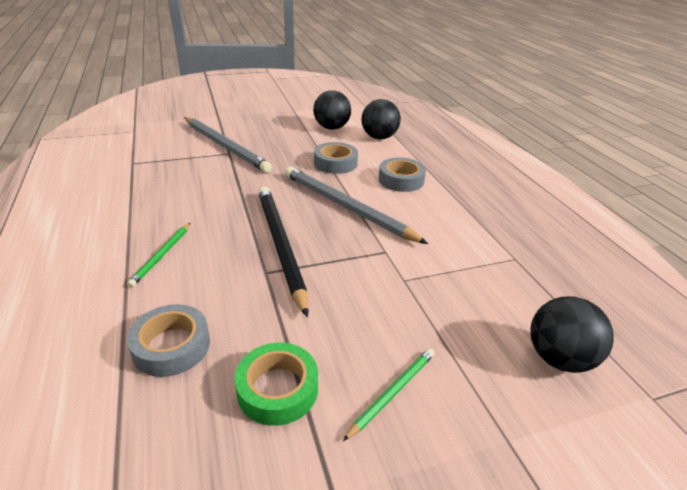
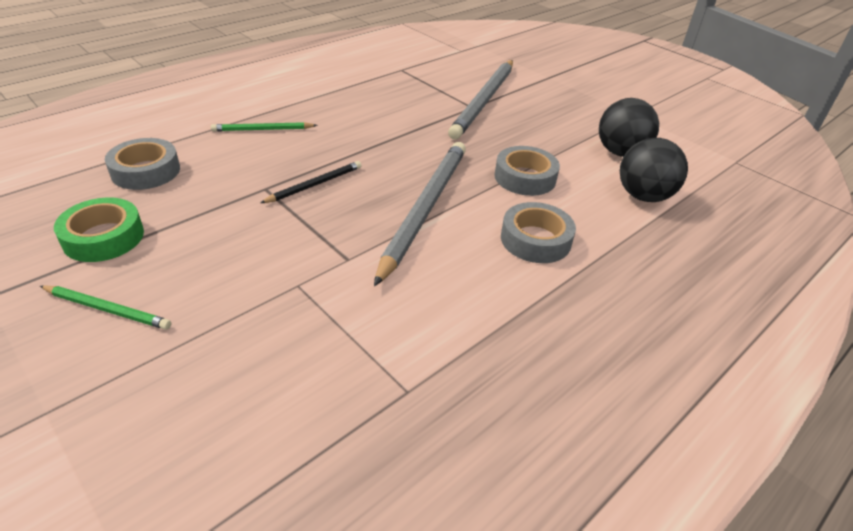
camera: 65 degrees right, 5 degrees up
black pencil [258,186,309,317] -> black pencil [260,161,362,203], size x0.49
black ball [530,297,614,373] -> none

